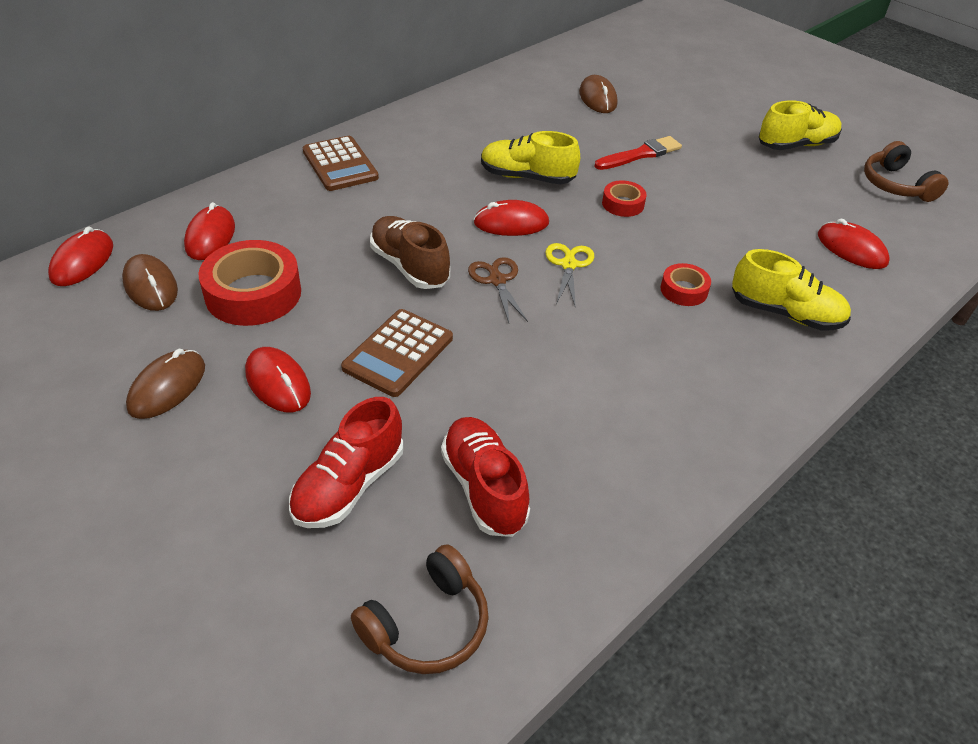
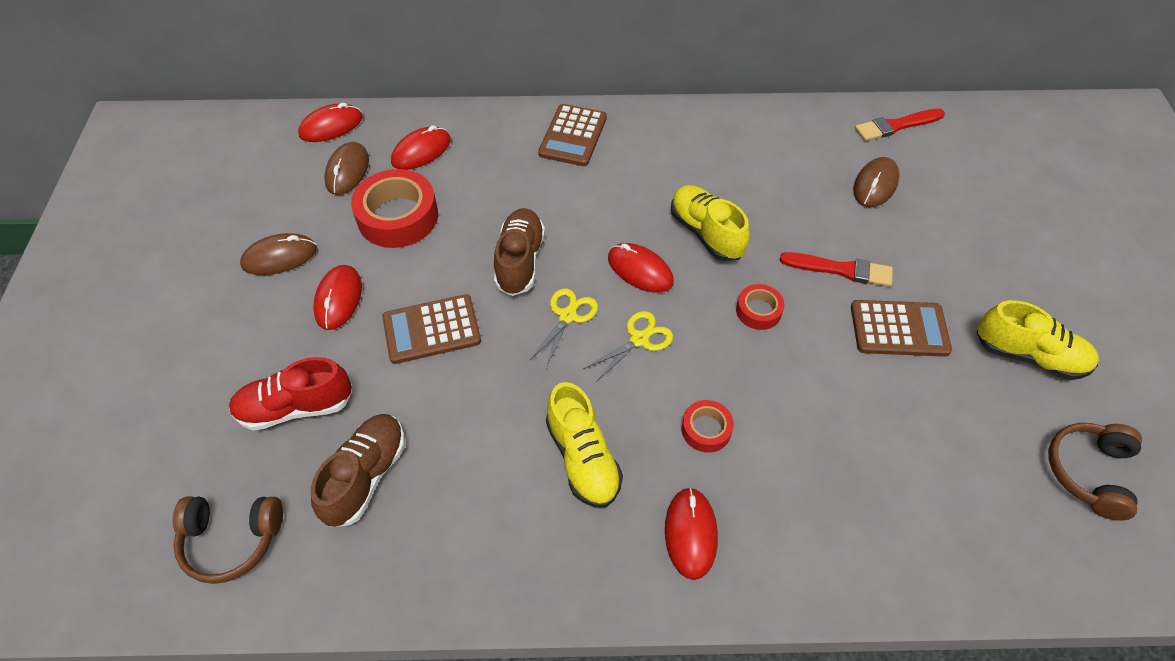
camera: 45 degrees right, 10 degrees up
red shoe [441,417,530,537] -> brown shoe [311,414,405,527]
brown scissors [468,257,528,323] -> yellow scissors [529,288,598,368]
yellow shoe [732,249,851,330] -> yellow shoe moved to [546,382,623,508]
red mouse [818,219,890,269] -> red mouse moved to [665,487,718,580]
none -> brown calculator [851,300,952,357]
none -> red brush [855,108,945,141]

